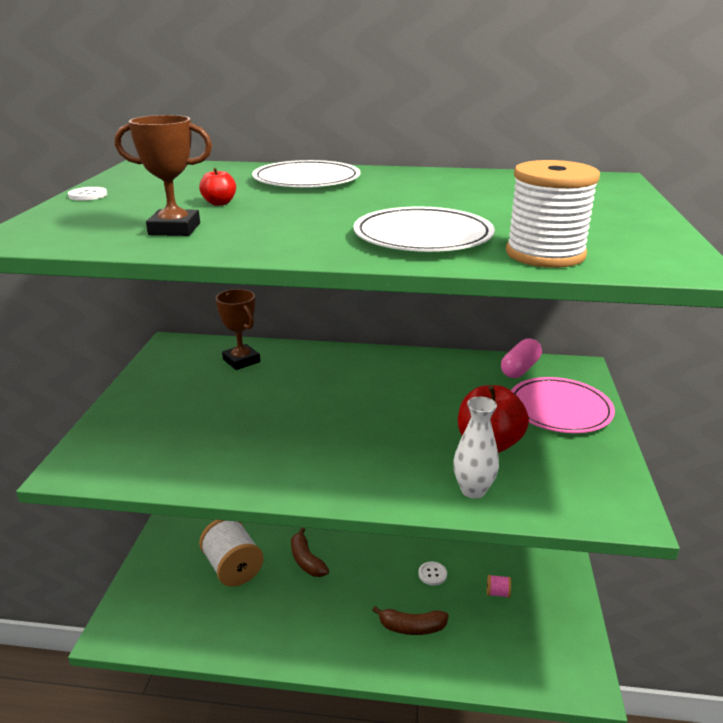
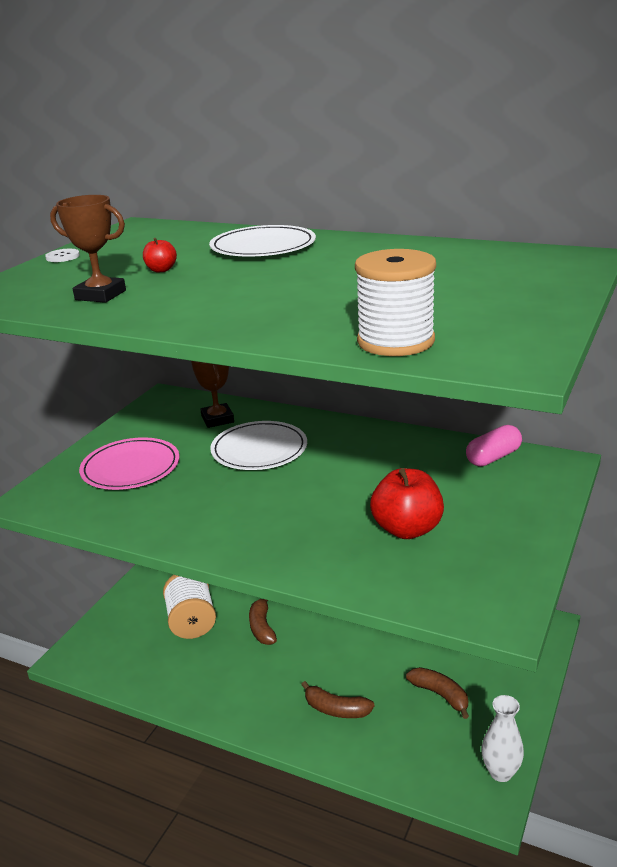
camera: 20 degrees right, 0 degrees up
white plate [354,207,495,252] -> white plate moved to [210,421,307,470]
white button [418,562,447,586] -> none
white vase [453,397,499,499] -> white vase moved to [481,695,524,782]
pink spool [487,575,511,598] -> brown banana [406,667,469,719]
pink plate [511,377,615,433] -> pink plate moved to [79,437,180,490]

